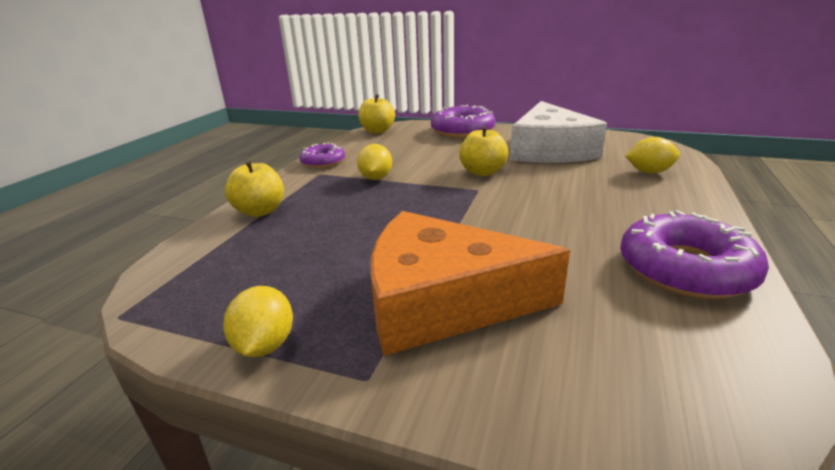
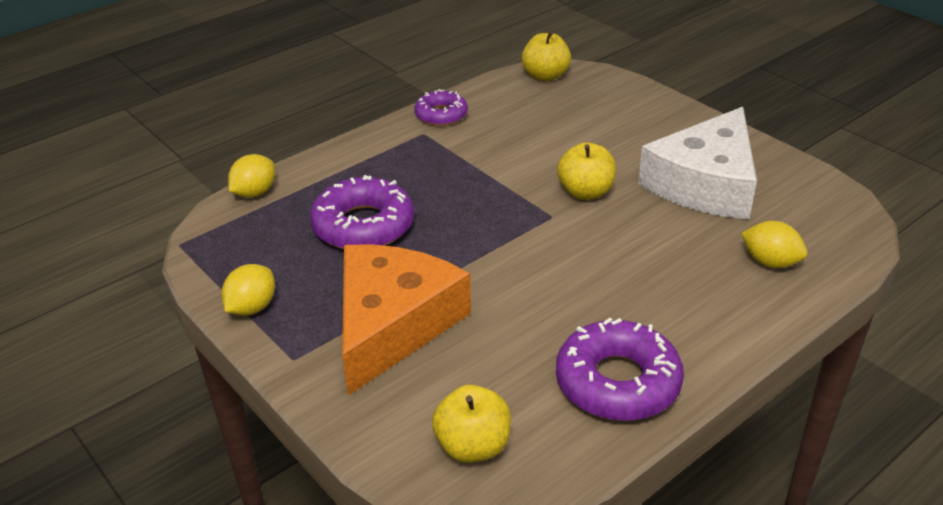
camera: 30 degrees right, 10 degrees up
yellow apple [225,160,284,217] -> yellow apple moved to [432,385,511,463]
yellow lemon [357,144,392,180] -> yellow lemon moved to [228,154,275,198]
orange cheese [371,211,570,356] -> orange cheese turned 75 degrees clockwise [342,244,471,396]
purple donut [431,105,495,138] -> purple donut moved to [310,175,414,249]

